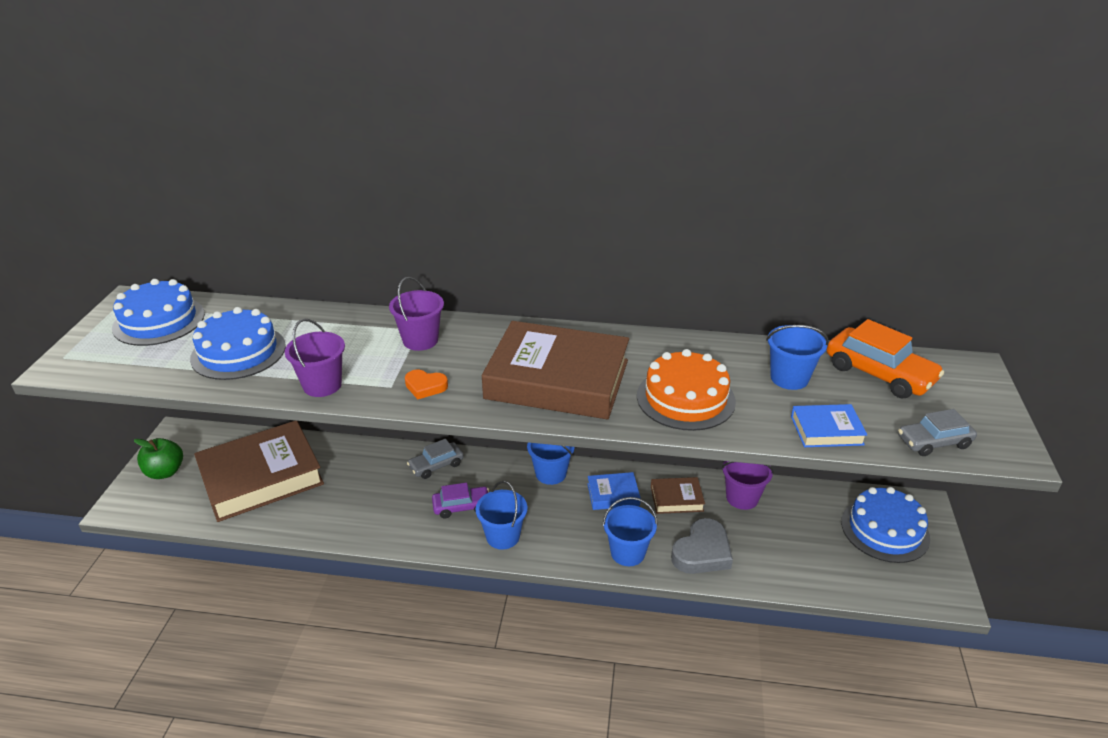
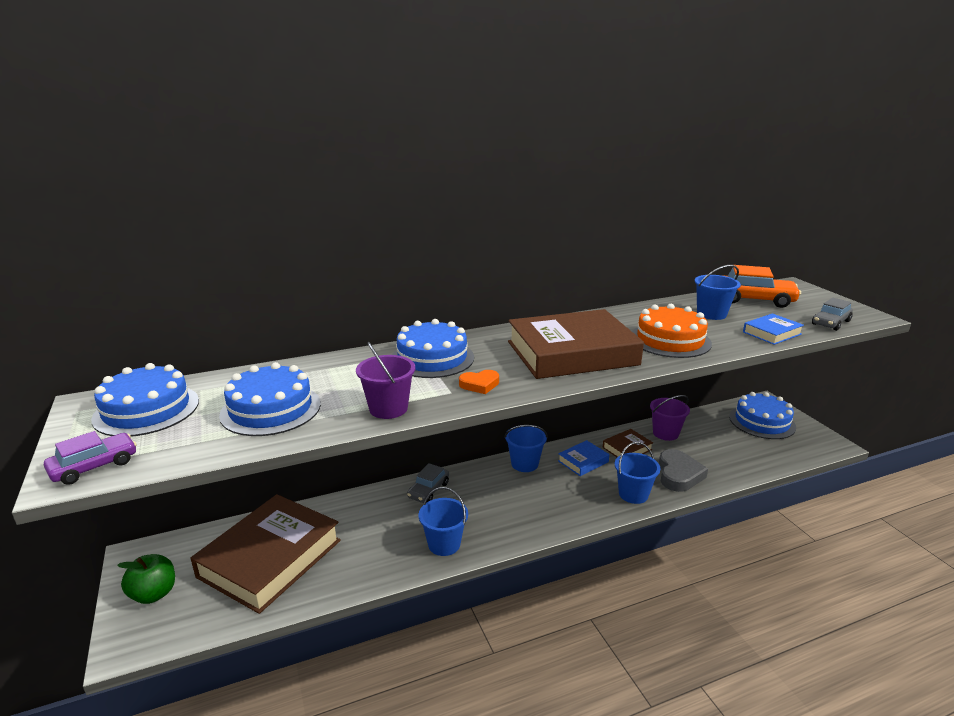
camera: 30 degrees left, 10 degrees down
purple bucket [389,277,444,351] -> blue cake [392,319,474,378]
purple car [432,483,489,519] -> purple car moved to [44,431,137,485]
blue bucket [476,481,528,549] -> blue bucket moved to [419,487,468,556]

